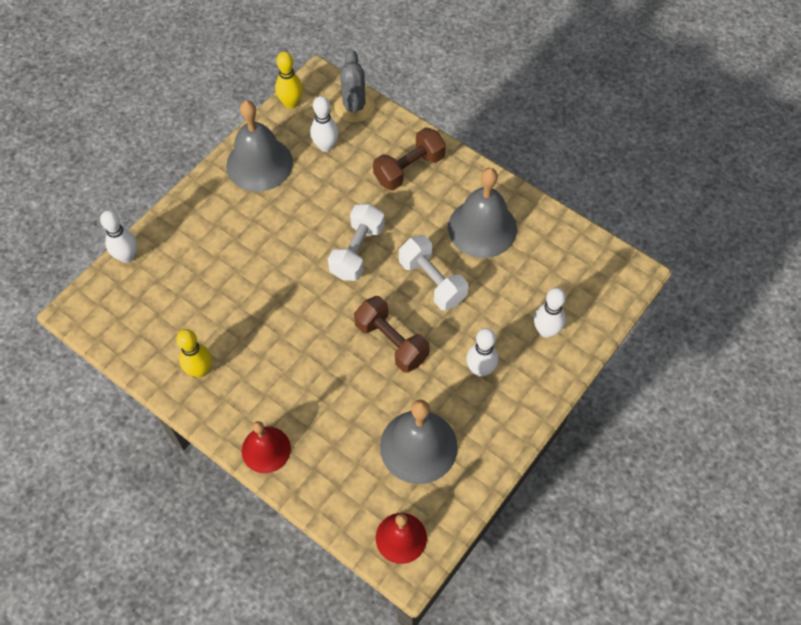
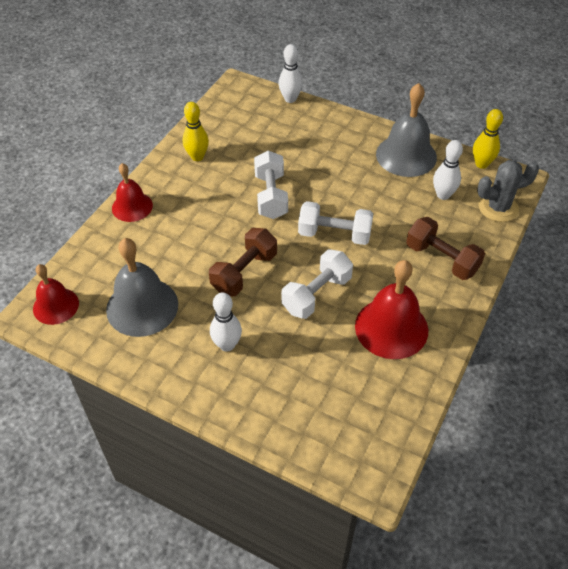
camera: 80 degrees right, 10 degrees down
grey bell [448,168,517,258] -> red bell [355,260,428,359]
white bowling pin [534,288,566,338] -> none
none -> white dumbbell [254,151,288,219]

